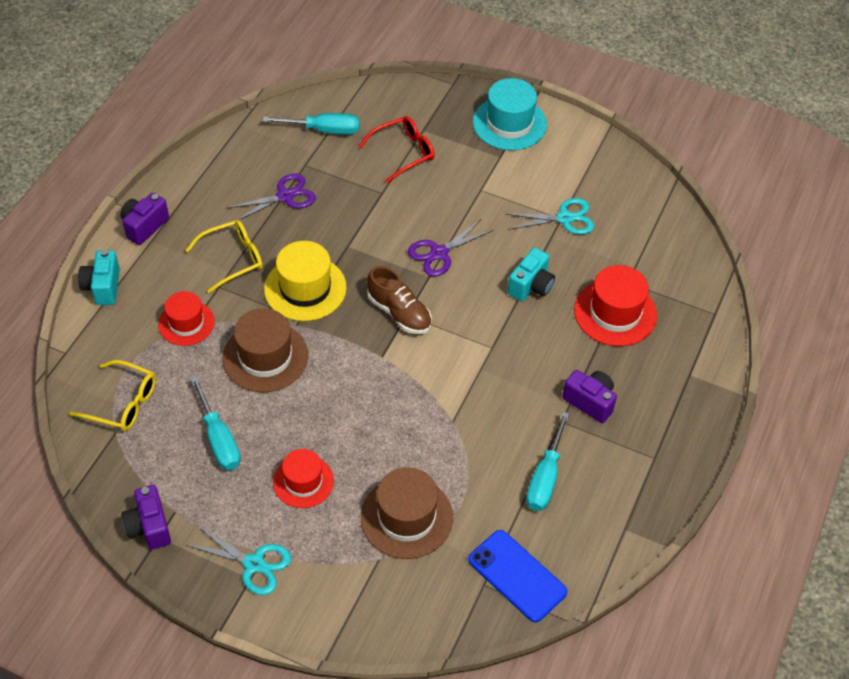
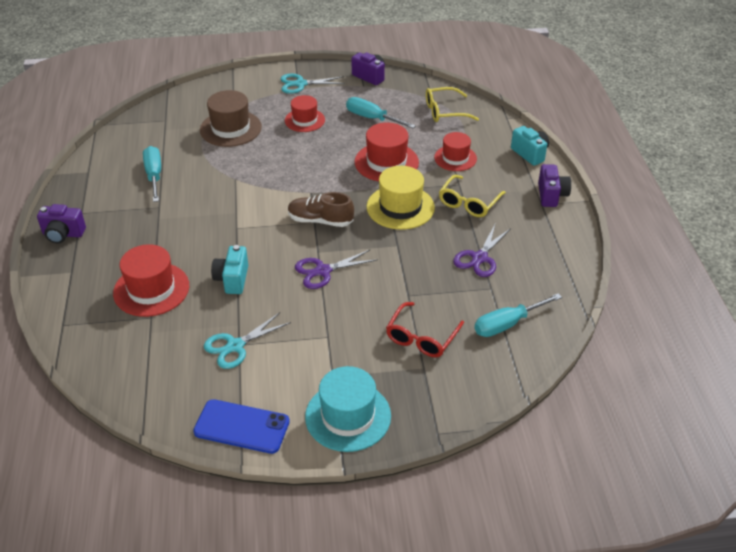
camera: 150 degrees right, 10 degrees down
brown hat [223,308,308,392] -> red hat [355,122,419,181]
purple scissors [408,219,493,276] -> purple scissors turned 135 degrees counterclockwise [295,249,378,289]
blue phone [468,530,567,622] -> blue phone moved to [193,399,290,454]
purple camera [562,370,617,423] -> purple camera moved to [37,204,86,244]

